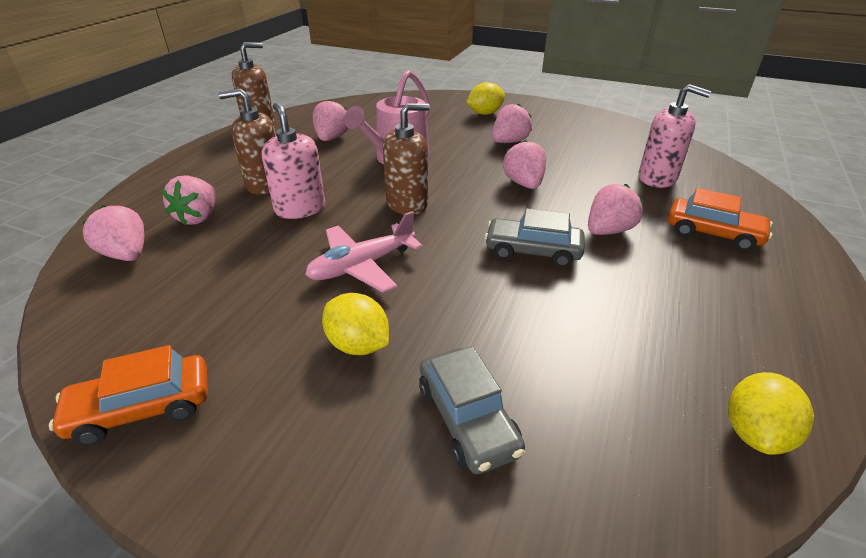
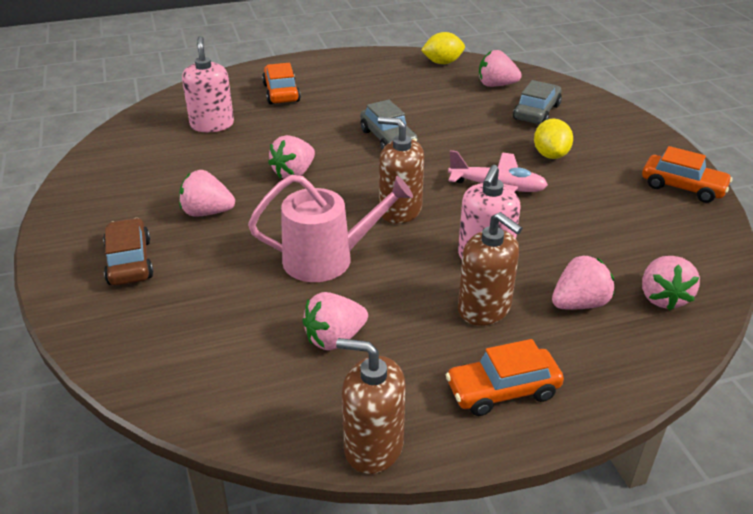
camera: 130 degrees left, 0 degrees up
yellow lemon [466,82,505,115] -> brown car [103,218,154,286]
pink strawberry [588,184,643,235] -> pink strawberry moved to [479,50,522,87]
none -> orange car [446,339,564,416]

